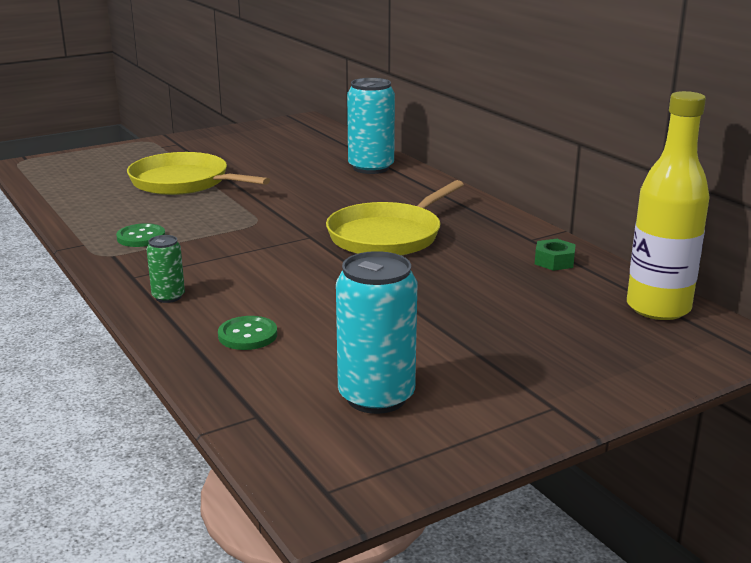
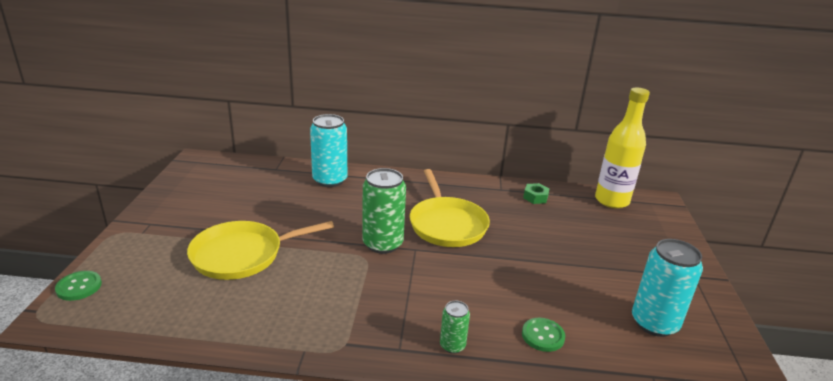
camera: 55 degrees left, 5 degrees up
green button [116,223,165,247] -> green button moved to [55,271,102,301]
none -> green can [362,168,406,254]

